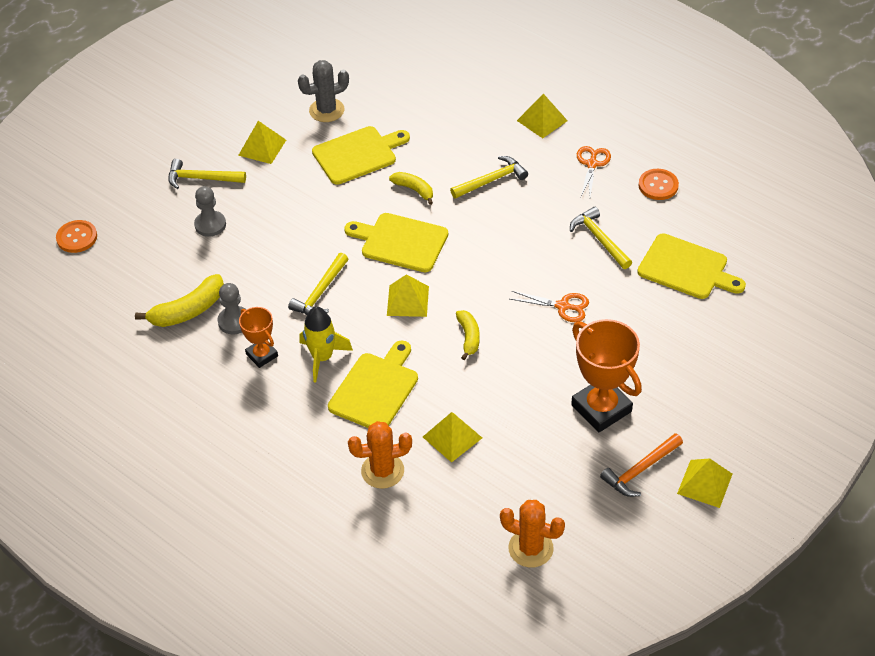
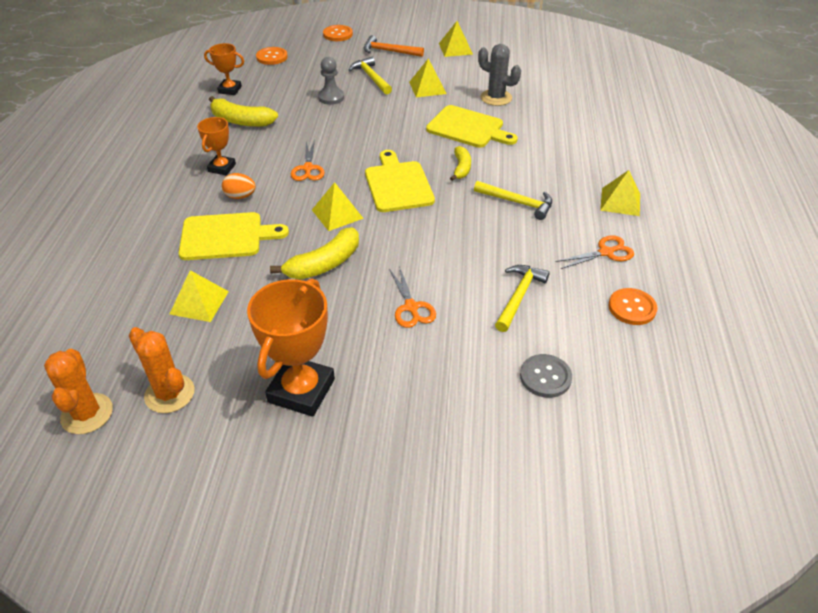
camera: 55 degrees right, 5 degrees down
grey pawn [218,283,247,334] -> none
yellow hammer [288,253,348,315] -> orange scissors [291,140,325,181]
yellow rocket [299,307,353,383] -> orange egg [222,173,256,199]
orange cactus [348,421,412,489] -> orange cactus moved to [129,327,195,413]
yellow banana [456,310,480,360] -> yellow banana [270,227,359,280], size x1.59
orange hammer [600,433,683,497] -> orange hammer moved to [364,35,424,57]
yellow cutting board [637,233,746,299] -> grey button [520,354,572,398]
yellow pyramid [677,458,732,508] -> yellow pyramid moved to [439,21,473,57]
none -> orange trophy [204,43,244,95]
none -> orange button [323,25,353,41]

